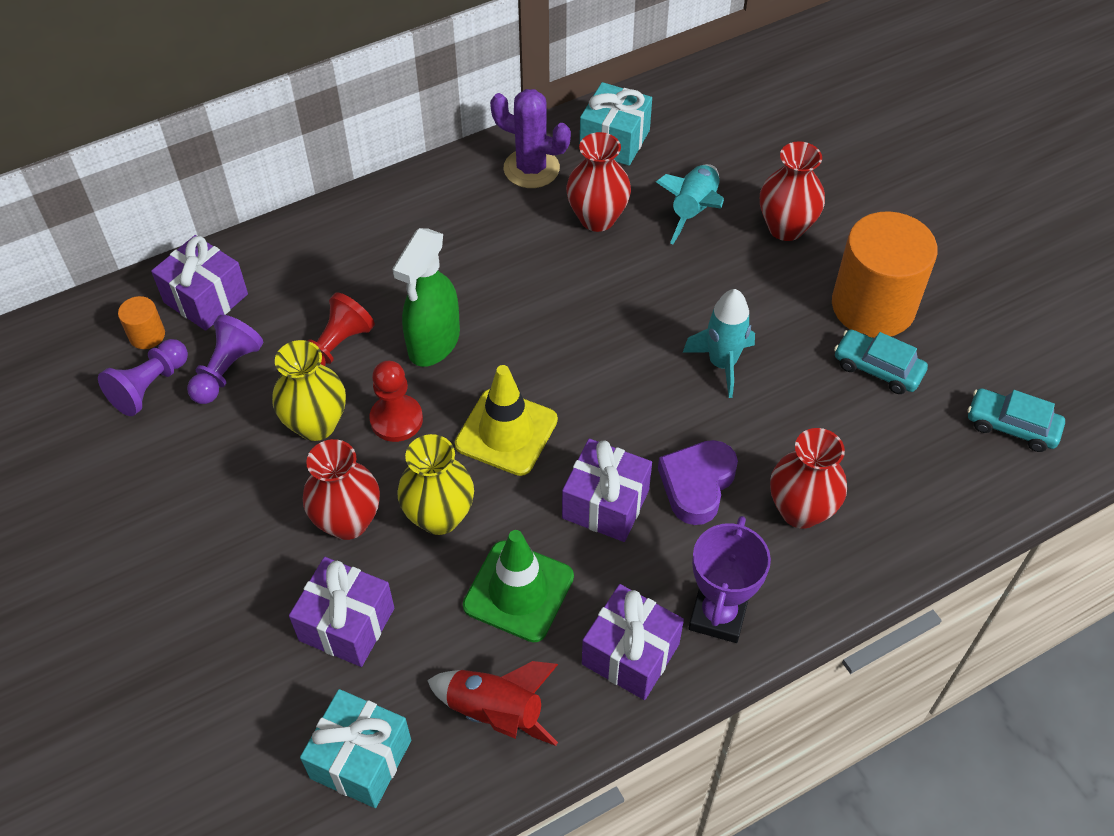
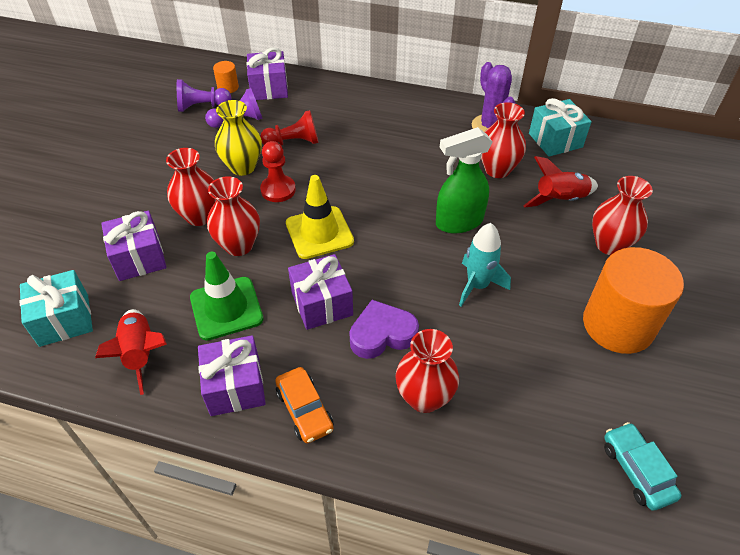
camera: 45 degrees right, 5 degrees down
green spray bottle [392,228,460,367] -> green spray bottle moved to [436,127,493,233]
yellow vase [397,434,474,535] -> red vase [207,176,260,256]
turquoise rocket [656,164,724,244] -> red rocket [523,156,598,208]
purple trophy [689,516,771,643] -> orange car [275,367,334,443]
turquoise car [834,330,928,394] -> none

